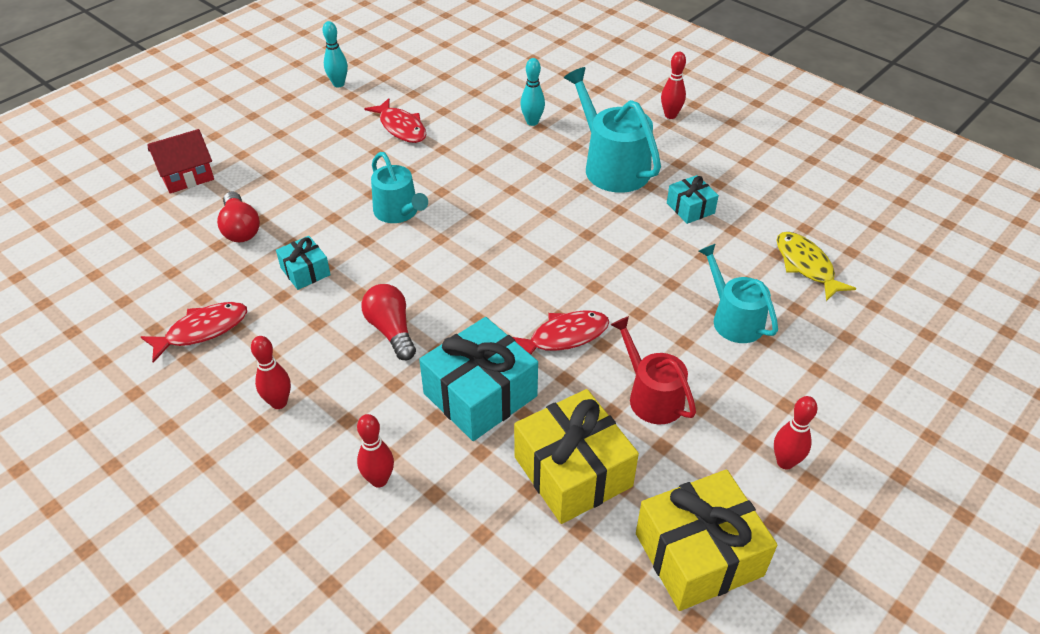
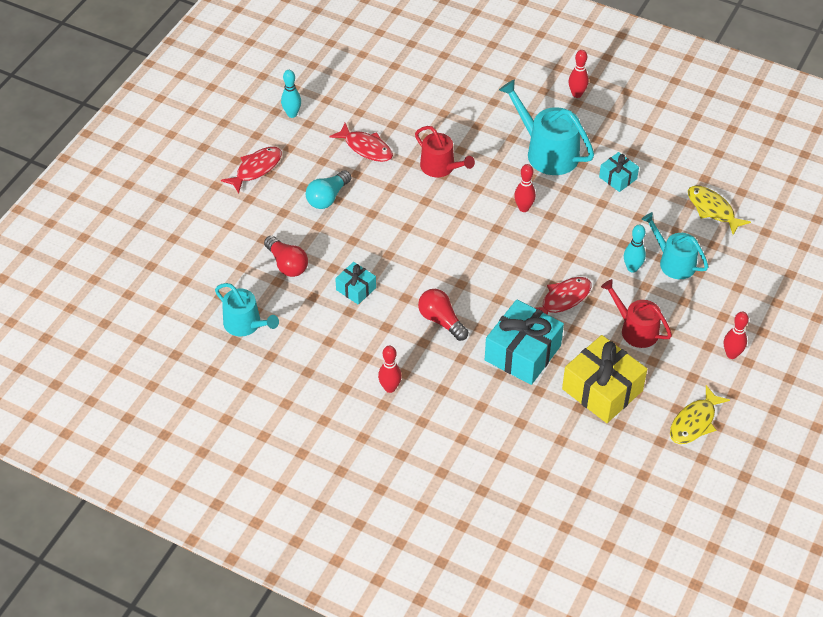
camera: 15 degrees left, 5 degrees up
red fish [141,302,247,363] -> red fish moved to [221,146,282,194]
red house [147,129,214,193] -> none
red bowling pin [357,414,394,488] -> red bowling pin moved to [514,164,536,212]
turquoise watering can [371,152,428,223] -> turquoise watering can moved to [215,283,279,336]
turquoise bowling pin [520,58,545,126] -> turquoise bowling pin moved to [624,225,646,273]
yellow gift [636,469,777,611] -> yellow fish [670,385,730,444]
none -> turquoise light bulb [306,170,352,209]
none -> red watering can [415,126,475,177]

